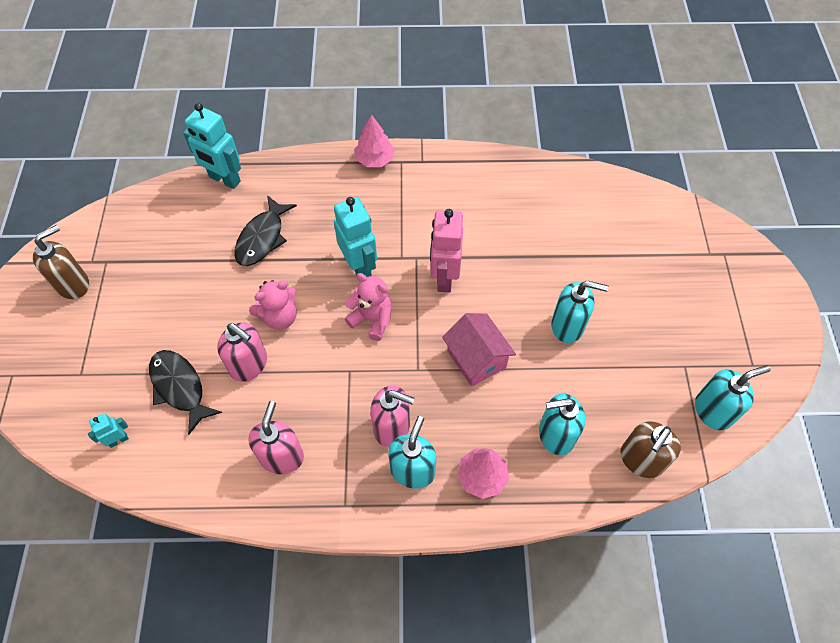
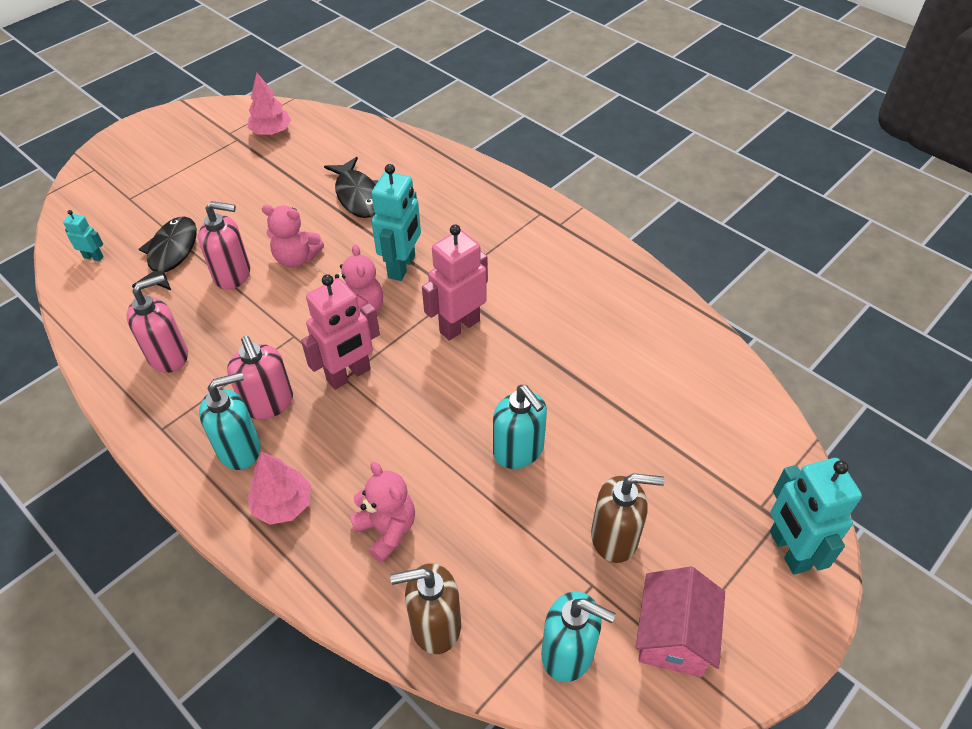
camera: 45 degrees right, 10 degrees down
brown soap dispenser [33,225,89,299] -> brown soap dispenser moved to [591,473,665,563]
turquoise robot [183,103,241,189] -> turquoise robot moved to [770,458,862,575]
pink soap dispenser [217,322,267,382] -> pink soap dispenser turned 75 degrees counterclockwise [198,201,250,290]
black fish [235,195,297,266] -> black fish turned 90 degrees counterclockwise [324,157,379,218]
pink tree [354,114,395,167] -> pink tree moved to [247,73,291,135]
pink house [442,313,516,386] -> pink house moved to [636,567,725,677]
turquoise soap dispenser [539,394,585,455] -> pink teddy bear [350,462,415,563]
none -> pink robot [301,274,380,390]

